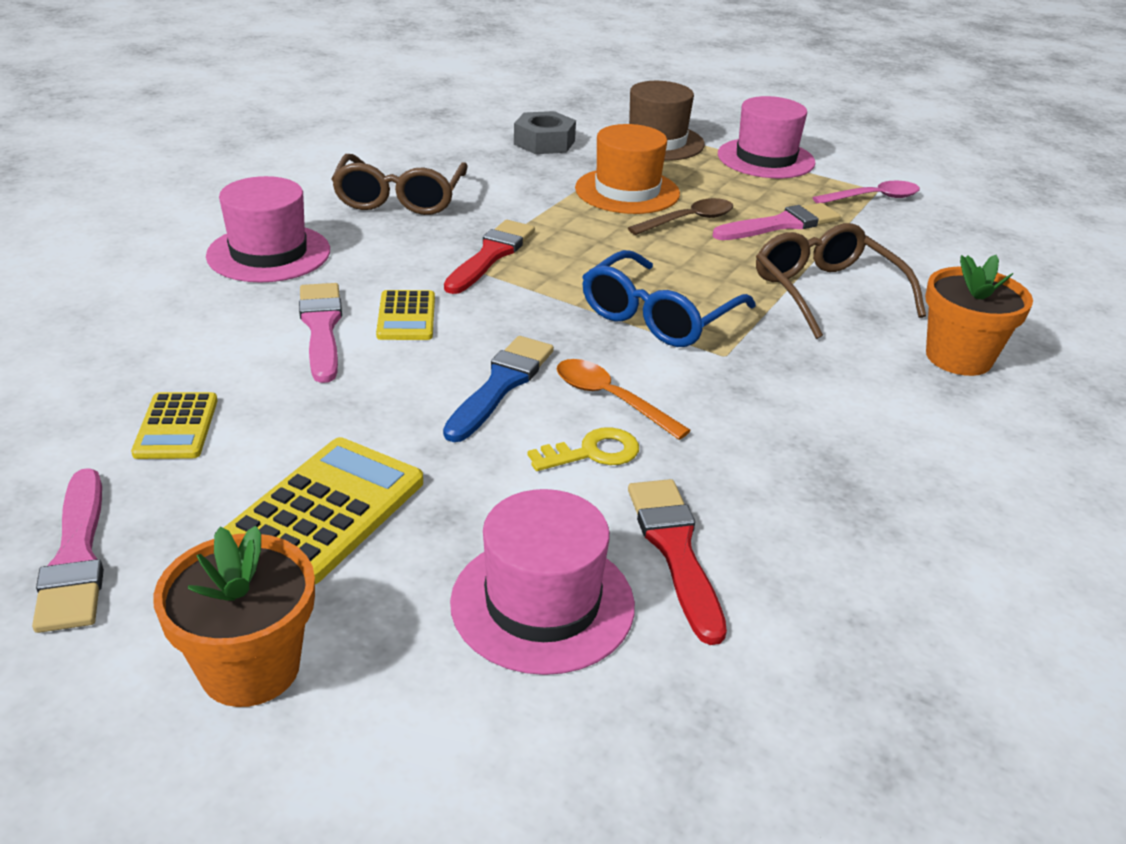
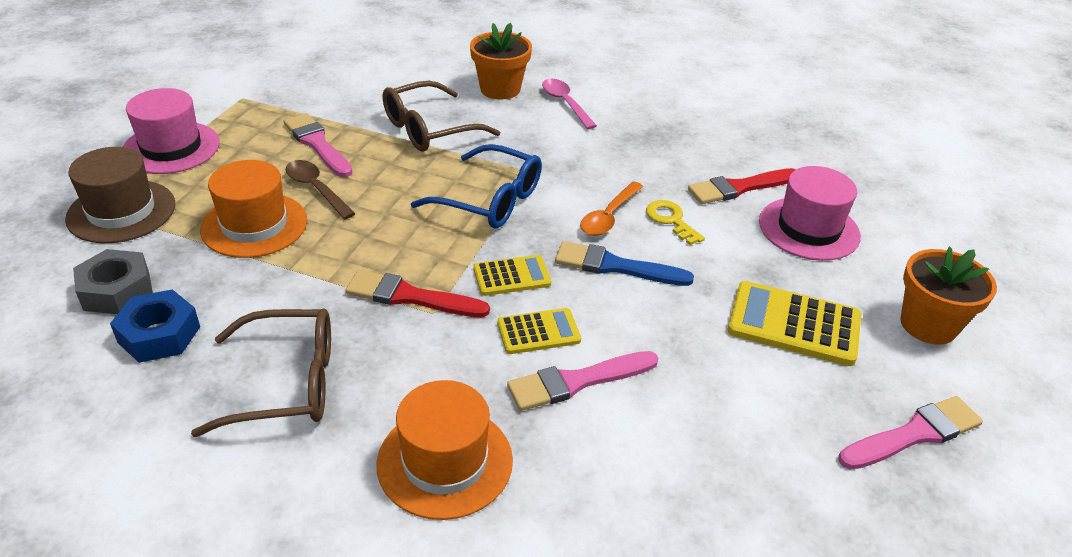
camera: 100 degrees left, 5 degrees up
yellow calculator [131,392,218,459] -> yellow calculator moved to [473,255,551,296]
pink hat [206,176,330,282] -> orange hat [377,380,513,520]
pink spoon [813,181,920,204] -> pink spoon moved to [542,79,597,129]
none -> blue nut [110,289,200,363]

